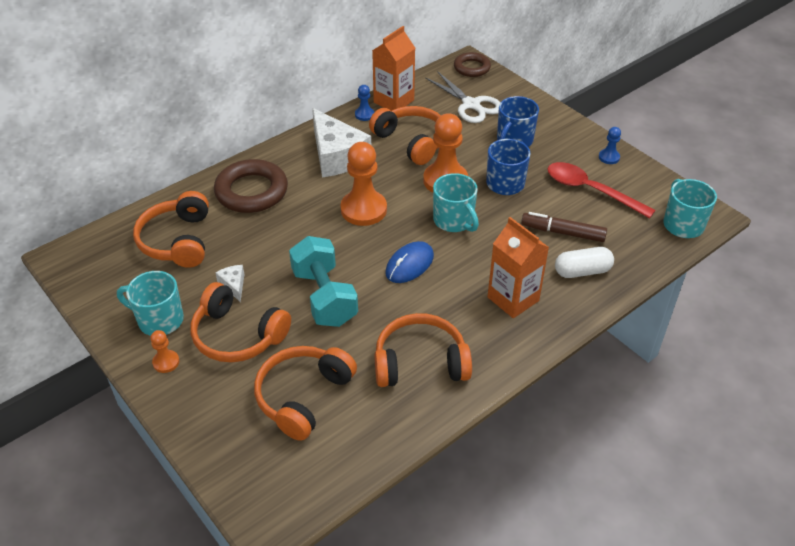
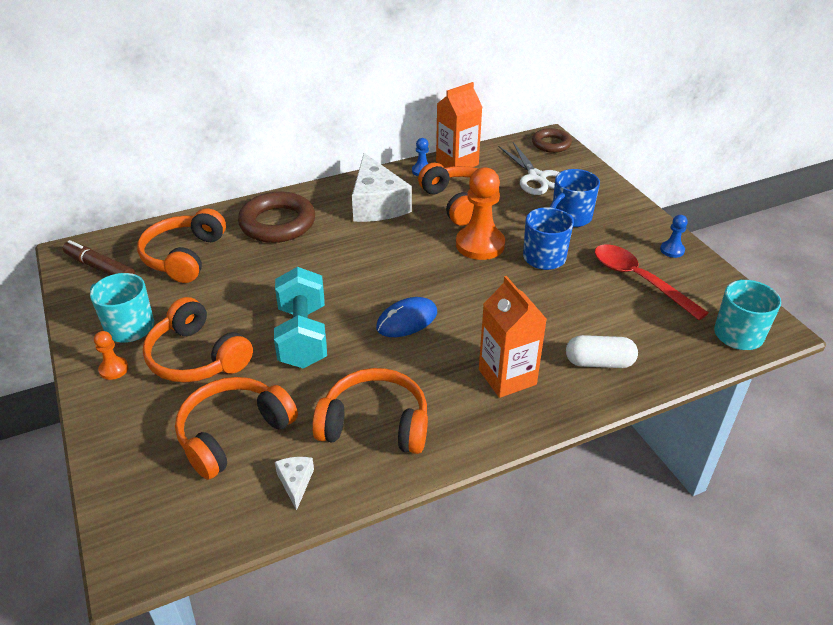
camera: 15 degrees right, 5 degrees down
white cheese [216,265,244,302] -> white cheese moved to [275,457,314,510]
orange pawn [340,142,387,226] -> none
turquoise mug [433,173,479,232] -> none
brown marker [521,212,607,242] -> brown marker moved to [63,240,135,276]

